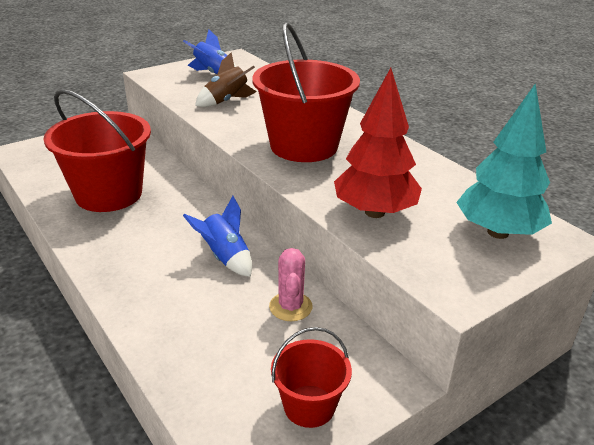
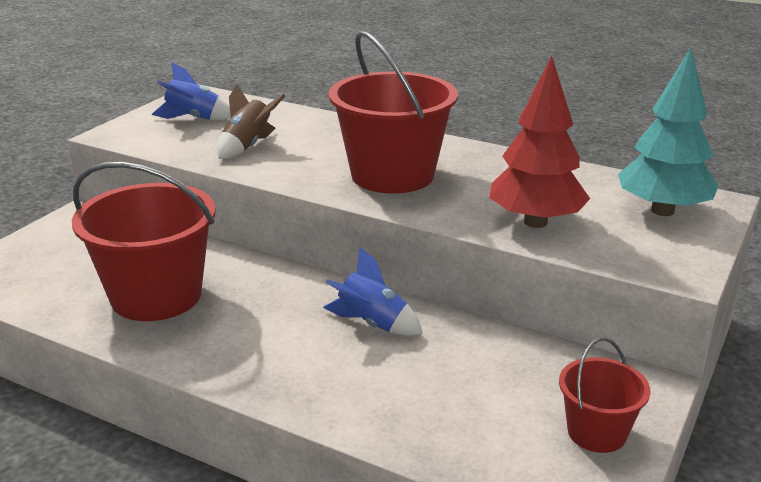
camera: 25 degrees left, 5 degrees down
pink cactus [269,248,313,321] -> none

